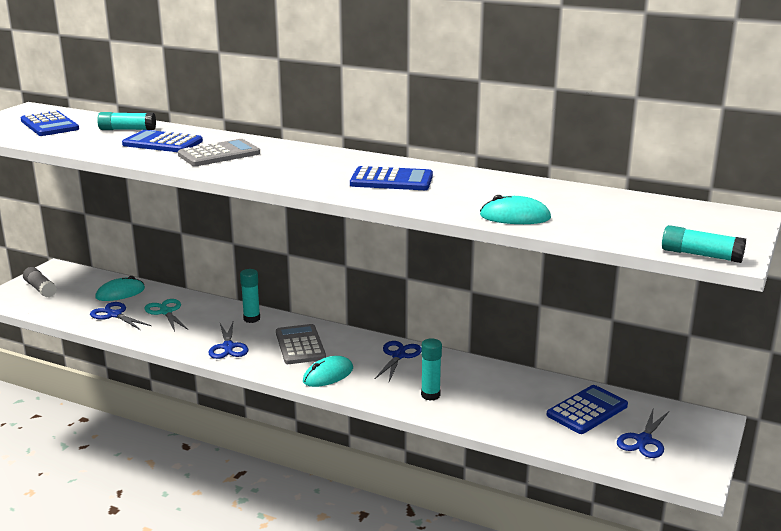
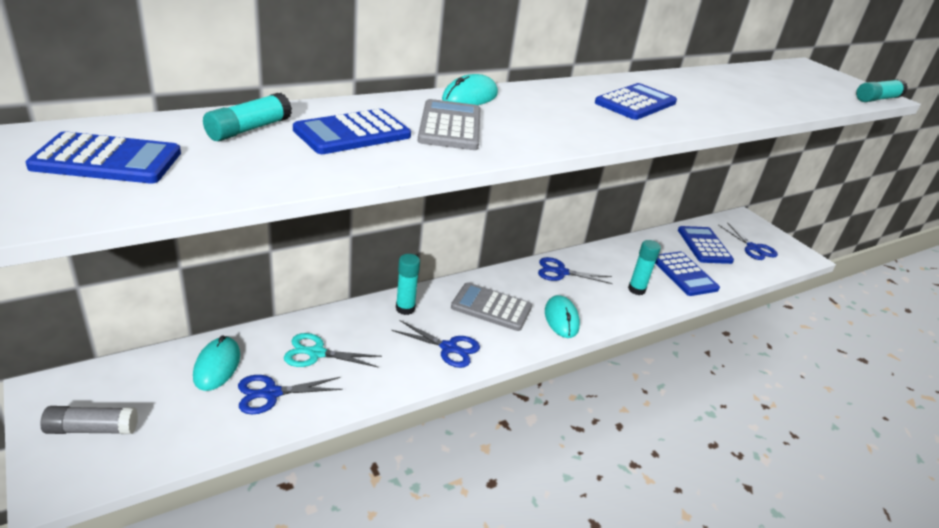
camera: 60 degrees left, 10 degrees up
blue scissors [375,341,421,381] -> blue scissors turned 45 degrees counterclockwise [538,257,613,284]
turquoise mouse [480,195,551,224] -> turquoise mouse moved to [442,74,498,105]
none -> blue calculator [655,251,720,296]

